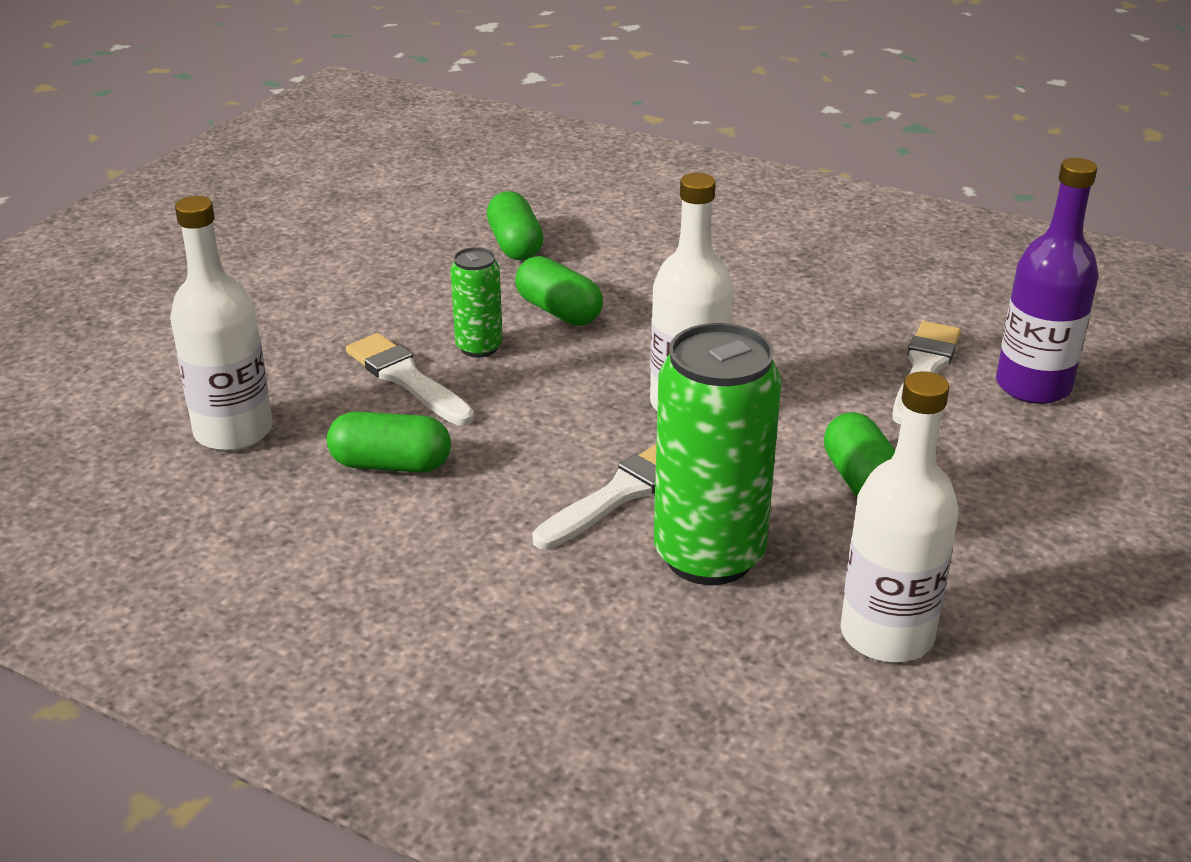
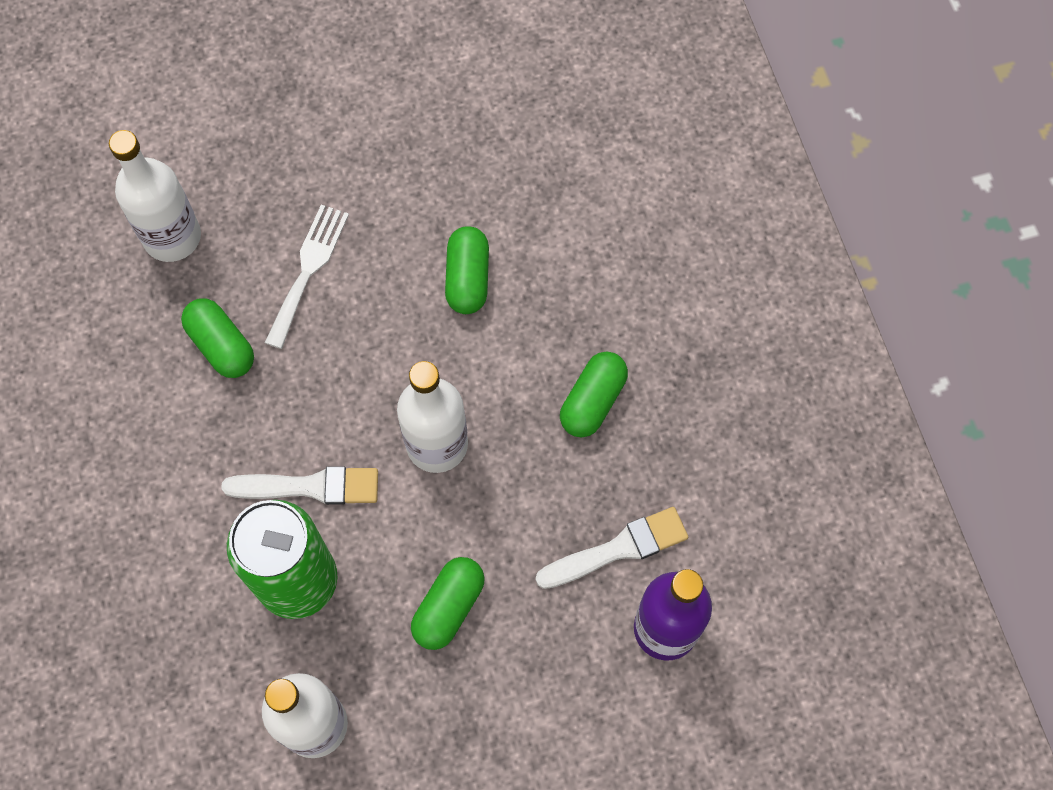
camera: 45 degrees right, 35 degrees up
white brush [346,333,474,425] -> white fork [265,205,349,349]
green can [450,247,503,358] -> none
green capsule [487,191,543,260] -> green capsule moved to [560,352,628,438]

